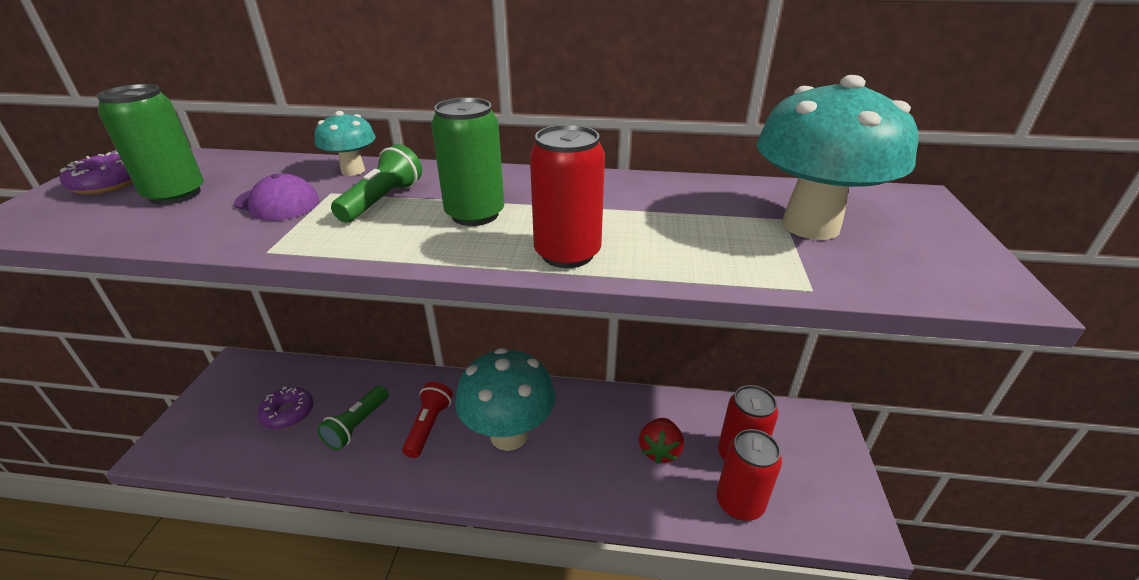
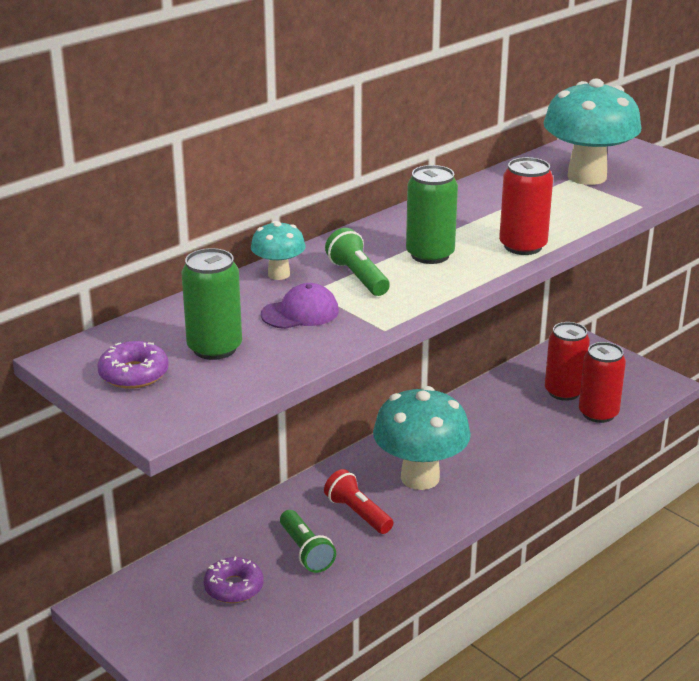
camera: 50 degrees left, 5 degrees down
red strawberry [639,418,684,464] -> none

